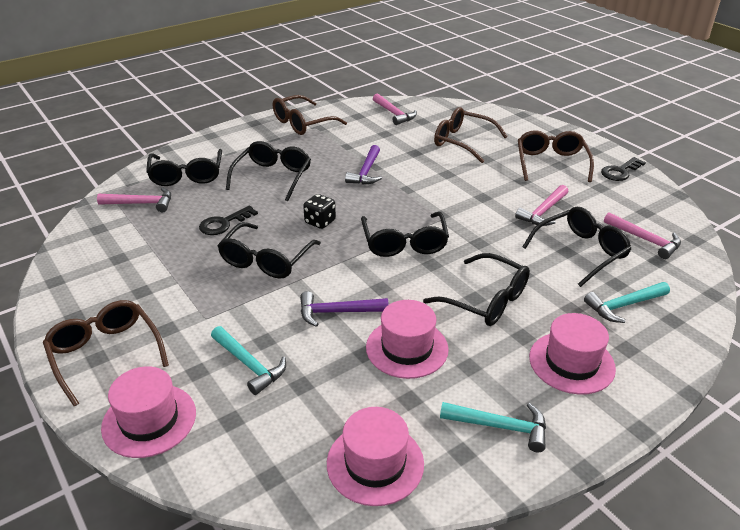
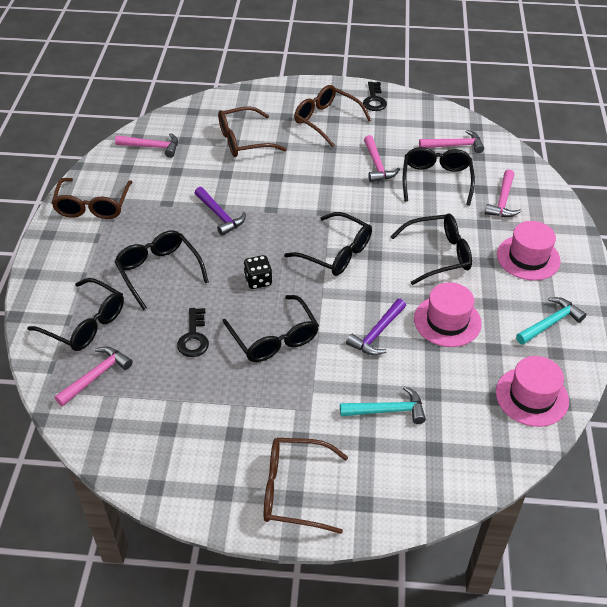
camera: 50 degrees left, 10 degrees up
pink hat [101,366,196,458] -> none
turquoise hammer [584,282,670,323] -> pink hammer [485,169,521,217]

